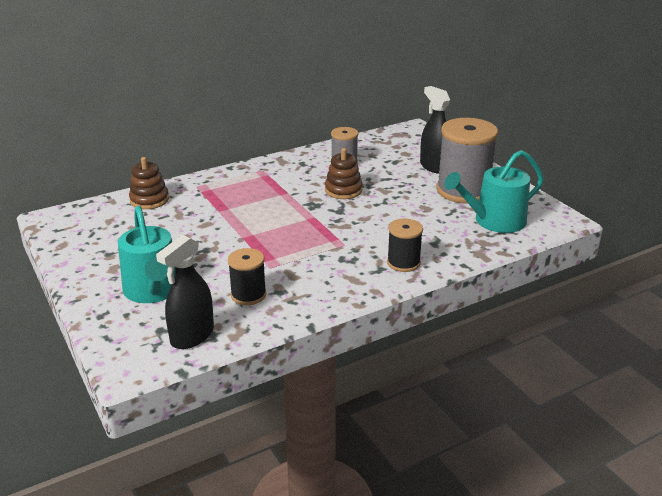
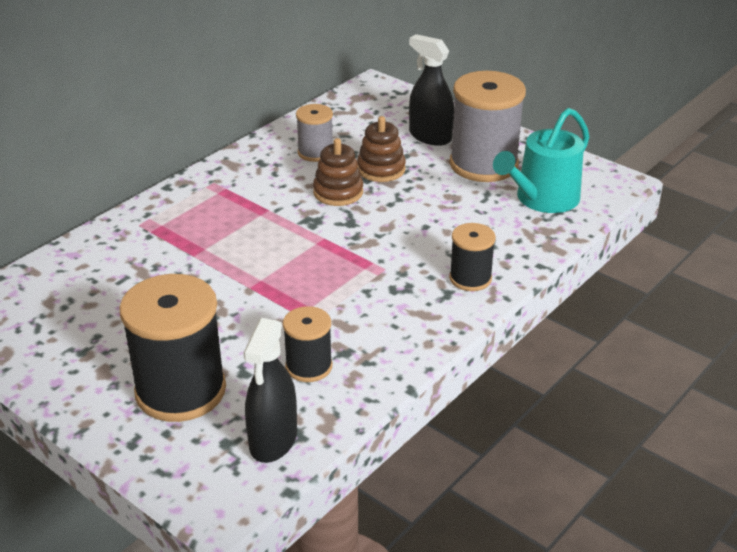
camera: 20 degrees left, 5 degrees up
turquoise watering can [118,206,175,303] -> black spool [119,274,226,422]
brown stacking toy [129,157,169,209] -> brown stacking toy moved to [357,116,406,182]

